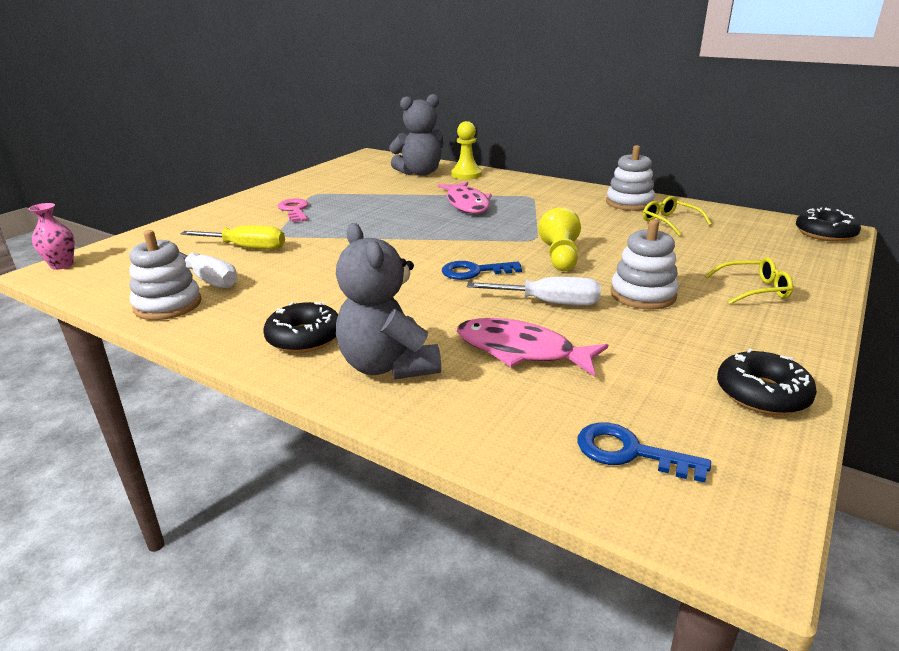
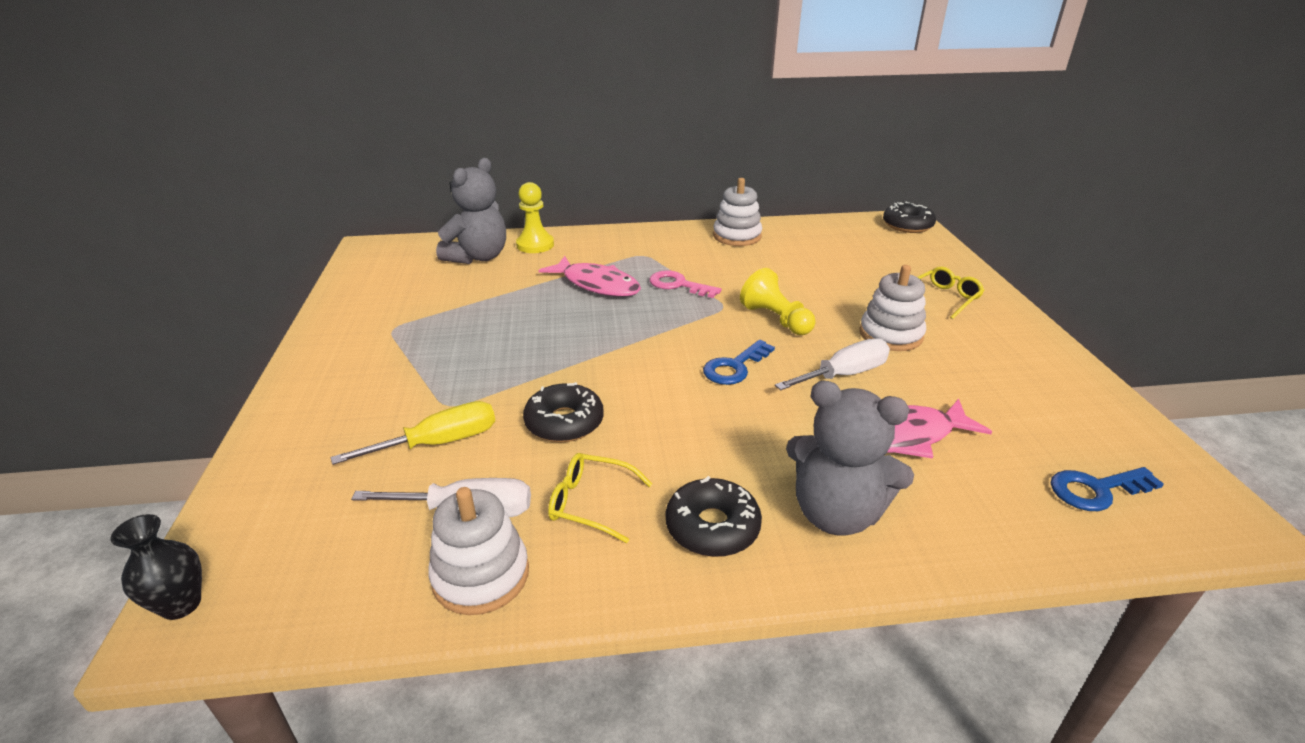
camera: 40 degrees left, 5 degrees up
pink vase [29,203,75,270] -> black vase [111,514,202,620]
pink key [277,199,308,222] -> pink key moved to [650,270,721,298]
yellow glasses [643,196,712,236] -> yellow glasses moved to [548,453,652,543]
black donut [717,349,817,415] -> black donut moved to [523,382,604,442]

